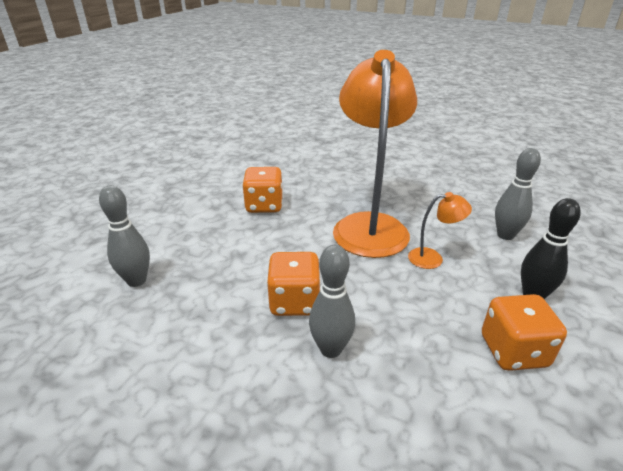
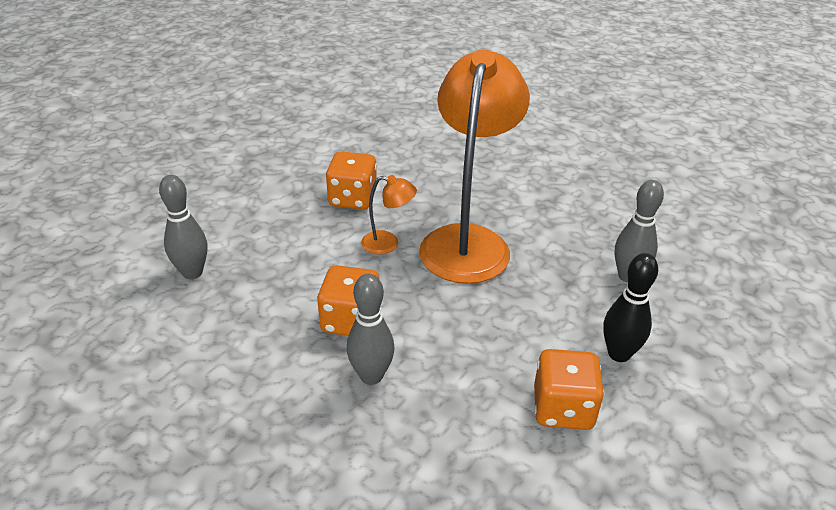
camera: 10 degrees right, 5 degrees up
orange lamp [408,192,472,269] -> orange lamp moved to [361,175,417,255]

